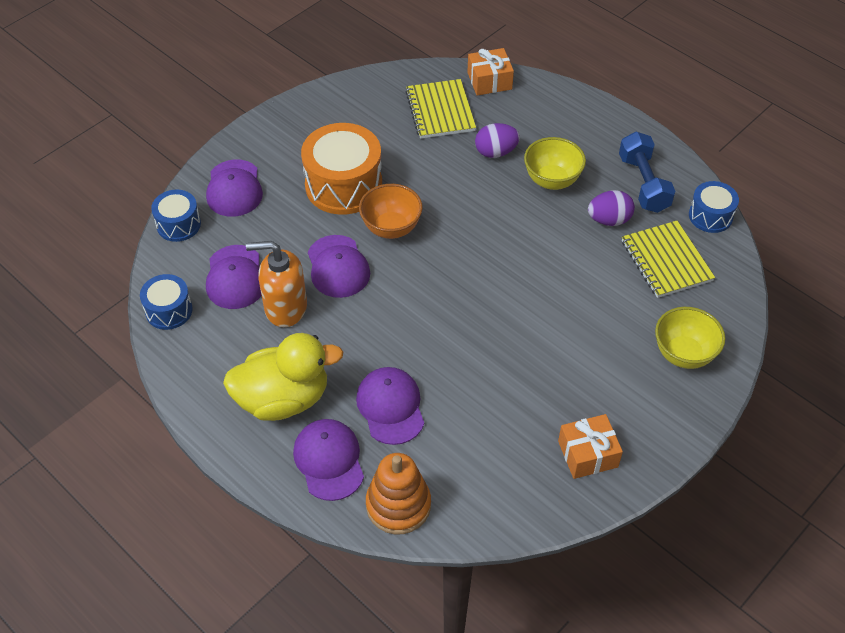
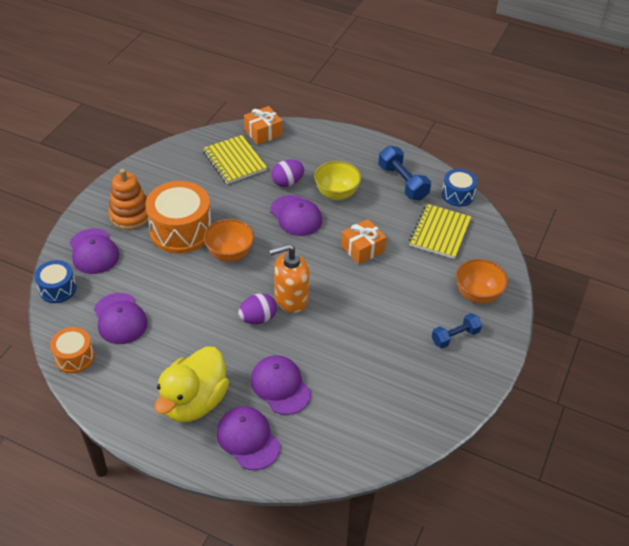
camera: 20 degrees left, 5 degrees down
blue drum [140,274,193,330] -> orange drum [50,327,94,373]
yellow duck [223,333,343,421] -> yellow duck turned 150 degrees clockwise [155,346,229,423]
orange soap dispenser [246,241,307,327] -> orange soap dispenser moved to [269,244,310,313]
purple cap [308,235,370,298] -> purple cap moved to [270,195,322,236]
orange stacking toy [366,453,431,534] -> orange stacking toy moved to [108,169,149,230]
orange gift [558,414,623,479] -> orange gift moved to [341,219,386,265]
purple egg [588,190,635,226] -> purple egg moved to [238,293,277,324]
yellow notebook [622,221,715,298] -> yellow notebook turned 60 degrees clockwise [409,204,471,259]
yellow bowl [655,307,725,369] -> orange bowl [456,259,508,304]
none -> blue dumbbell [432,313,482,348]

